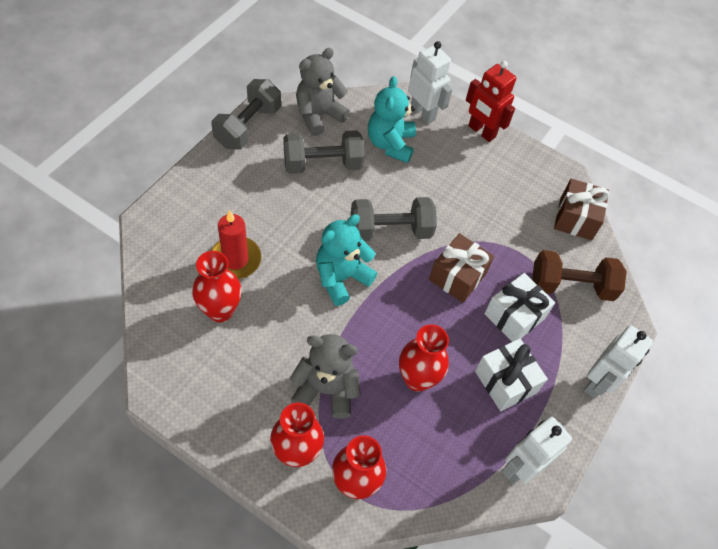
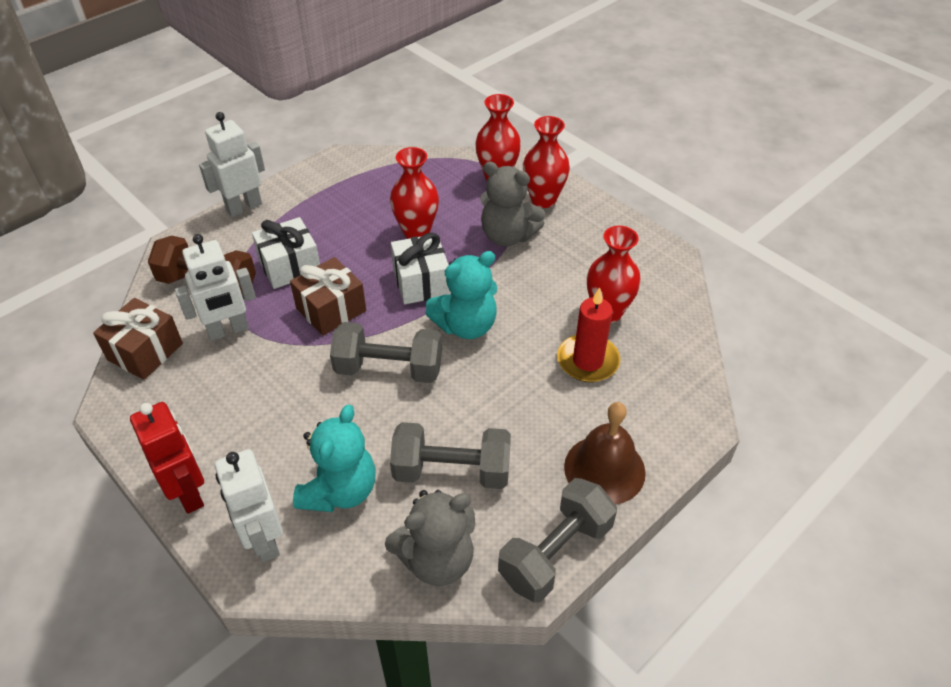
camera: 160 degrees left, 10 degrees down
white gift [475,339,548,411] -> white gift moved to [391,233,450,304]
white robot [502,417,572,485] -> white robot moved to [175,234,256,341]
none -> brown bell [564,402,646,505]

